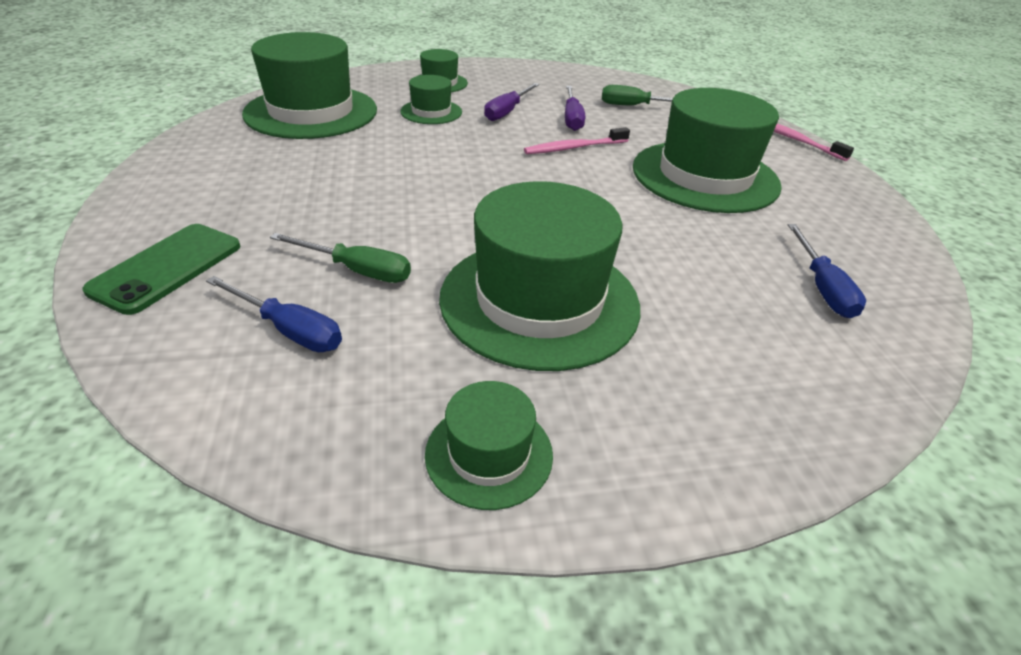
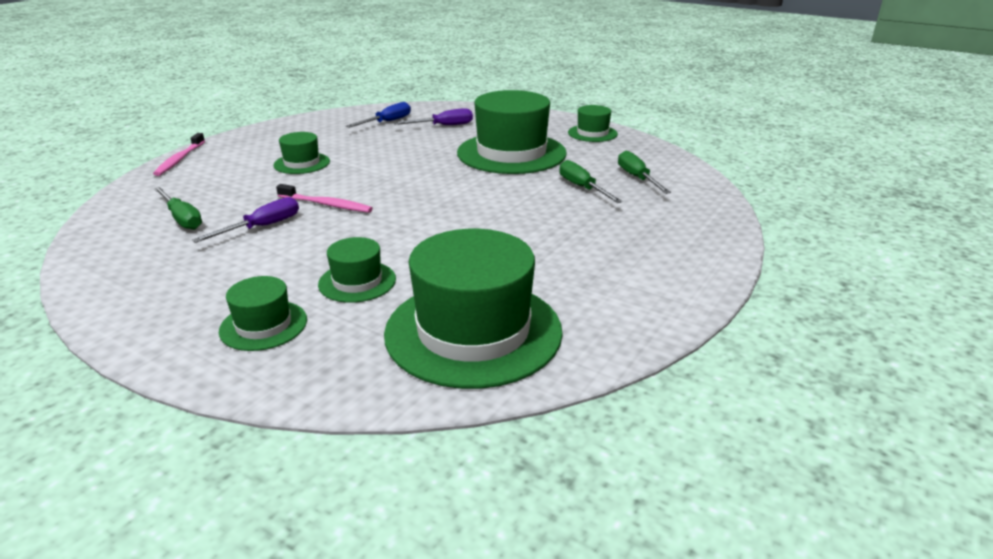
camera: 135 degrees left, 10 degrees down
green phone [82,224,240,315] -> none
blue screwdriver [206,276,342,352] -> green screwdriver [618,151,671,194]
purple screwdriver [484,83,539,121] -> purple screwdriver moved to [393,108,473,125]
green hat [633,88,782,213] -> green hat [273,132,330,174], size x0.49

